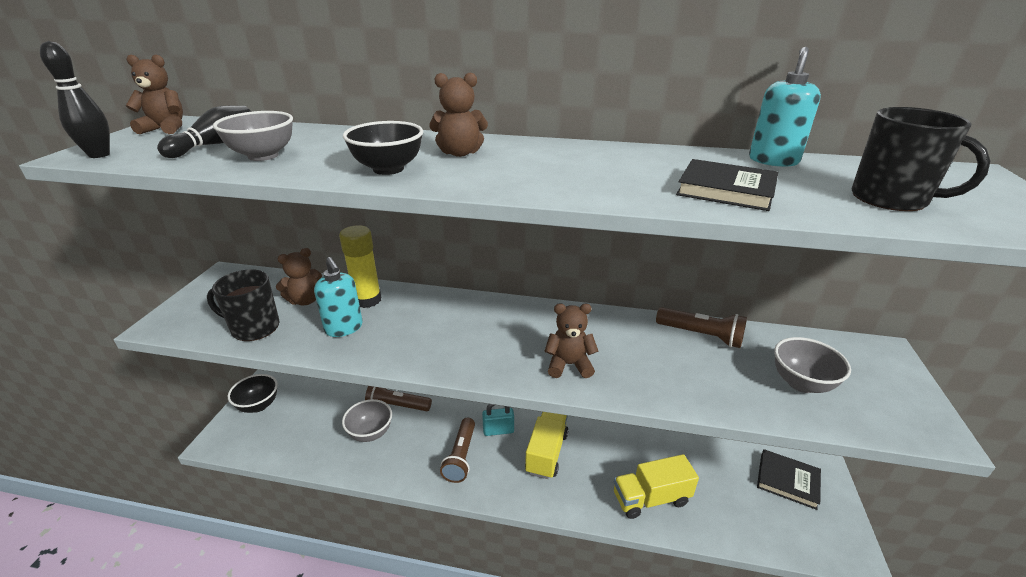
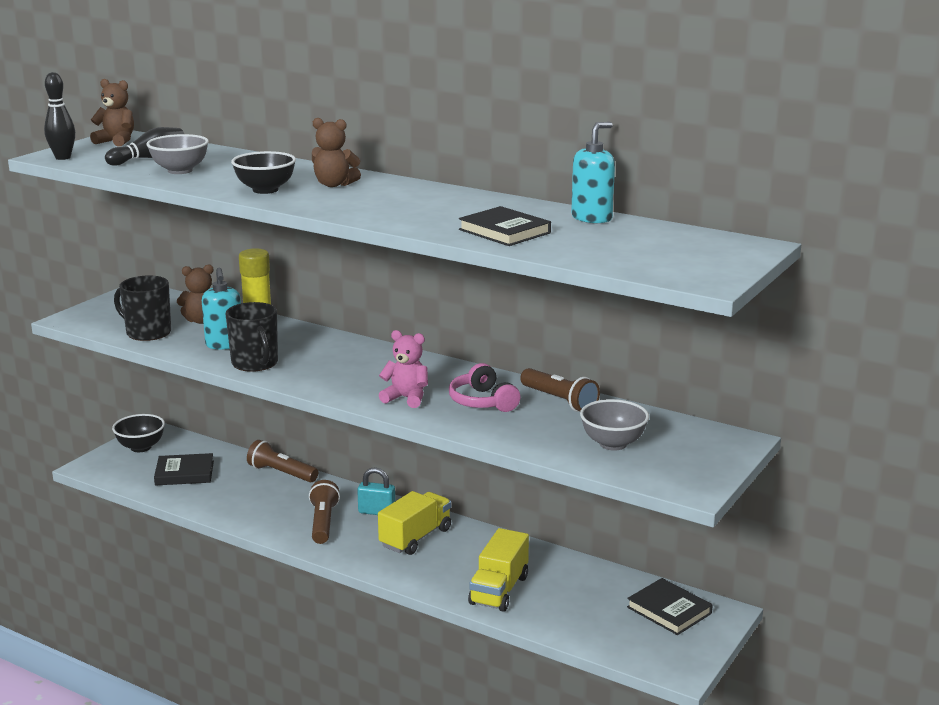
camera: 20 degrees right, 10 degrees down
grey bowl [342,399,392,442] -> none
brown flashlight [440,418,475,483] -> brown flashlight turned 150 degrees clockwise [309,480,340,544]
brown teddy bear [544,304,598,378] -> pink teddy bear [379,330,428,408]
yellow truck [614,454,699,519] -> yellow truck turned 75 degrees counterclockwise [468,528,529,612]
black mug [851,107,991,211] -> black mug moved to [226,302,278,372]
none -> black book [154,453,214,485]
none -> pink headphones [449,363,520,412]

